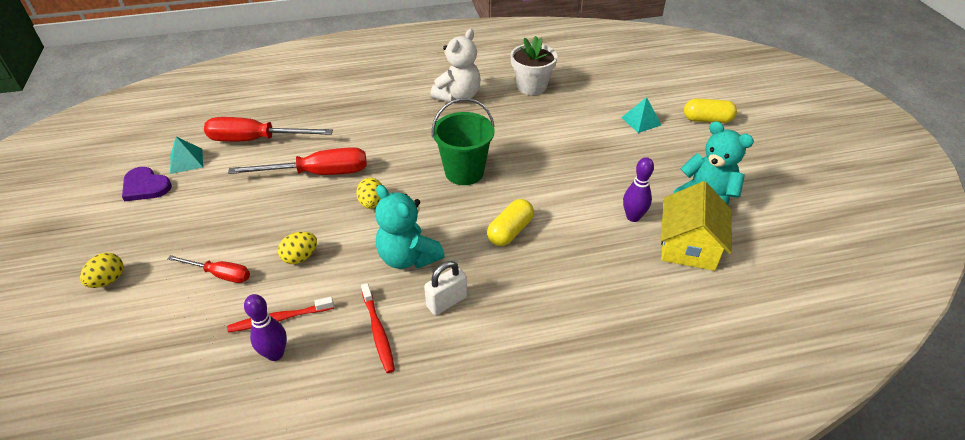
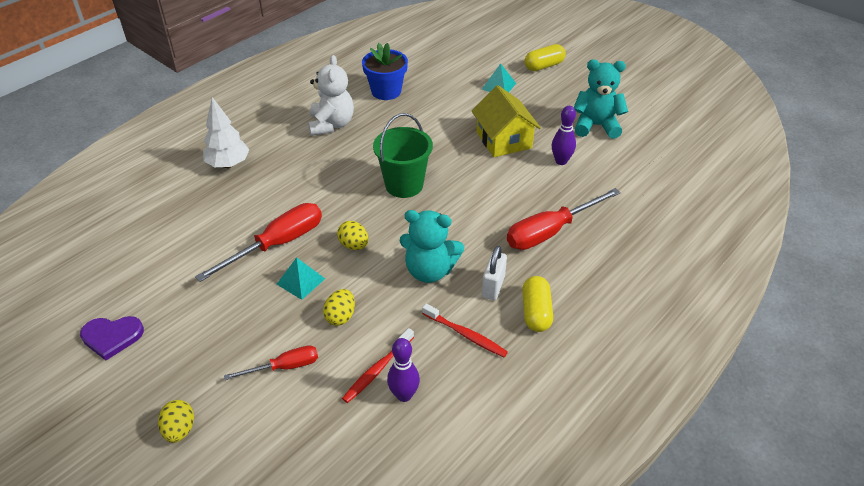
camera: 35 degrees left, 0 degrees up
turquoise pyramid [170,137,203,174] -> turquoise pyramid moved to [277,257,325,300]
red screwdriver [204,117,333,141] -> red screwdriver moved to [507,188,621,250]
yellow capsule [487,199,534,246] -> yellow capsule moved to [522,276,553,332]
white flower pot [511,36,557,95] -> blue flower pot [362,43,408,100]
yellow house [660,181,732,271] -> yellow house moved to [472,85,541,157]
none -> white tree [203,97,249,168]

